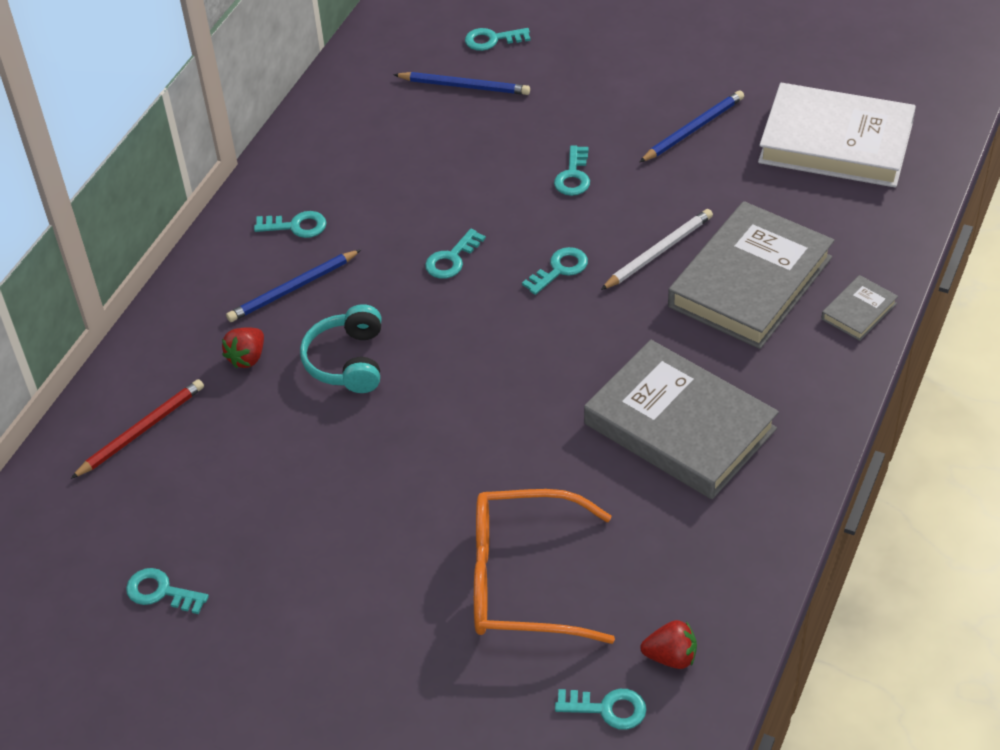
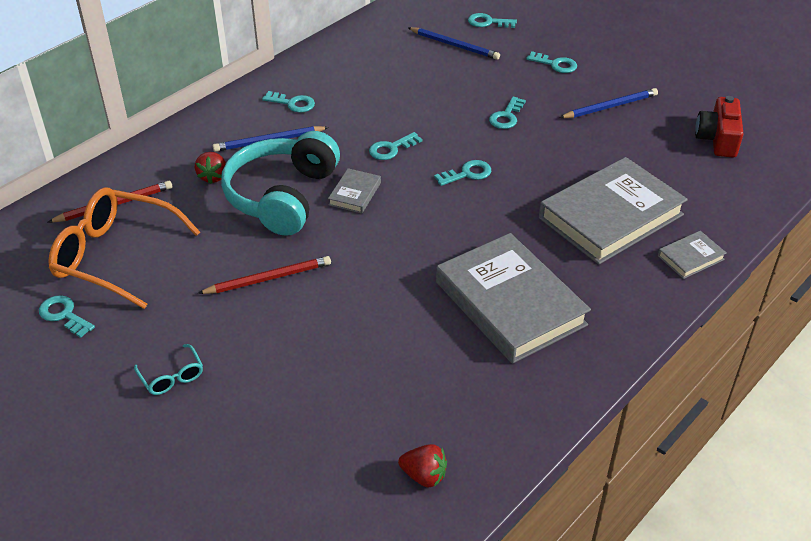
camera: 15 degrees right, 5 degrees down
red strawberry [222,327,264,368] -> red strawberry turned 45 degrees counterclockwise [195,152,226,184]
turquoise headphones [300,304,381,393] -> turquoise headphones [221,131,340,236], size x1.64
orange glasses [474,489,615,644] -> orange glasses moved to [48,187,200,309]
turquoise key [555,689,647,730] -> turquoise key moved to [526,51,577,73]
white pencil [601,209,713,290] -> none
white book [758,83,916,188] -> red camera [695,96,743,157]
none -> turquoise glasses [134,344,203,395]
none -> red pencil [197,256,331,294]
none -> grey book [328,168,381,214]

